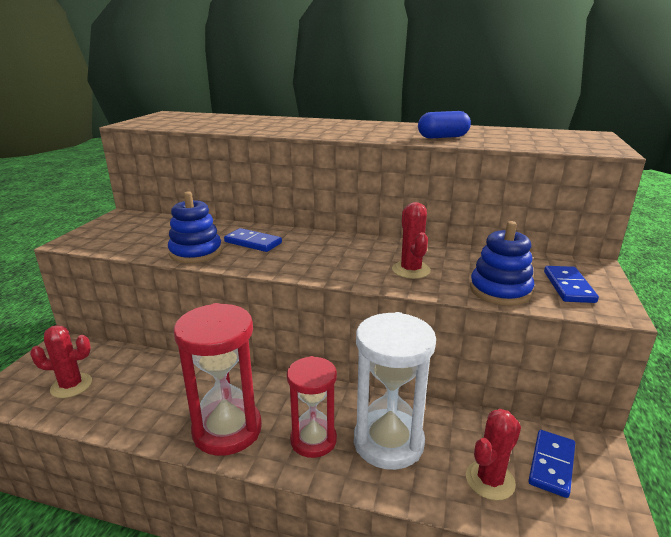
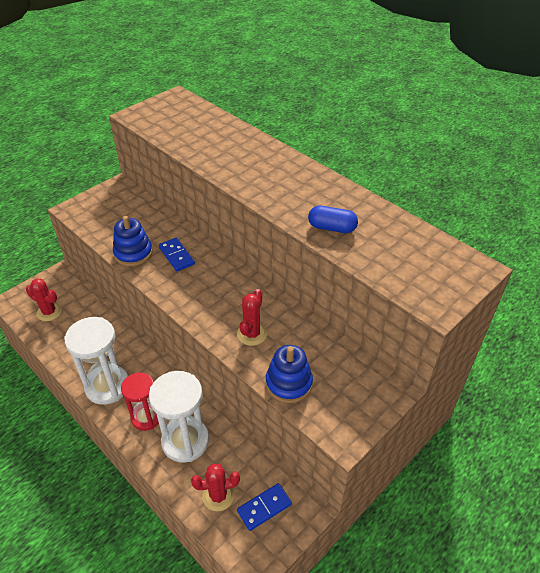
camera: 30 degrees right, 20 degrees up
red hourglass [174,303,262,456] -> white hourglass [64,317,128,405]
blue domino [544,266,599,303] -> none

